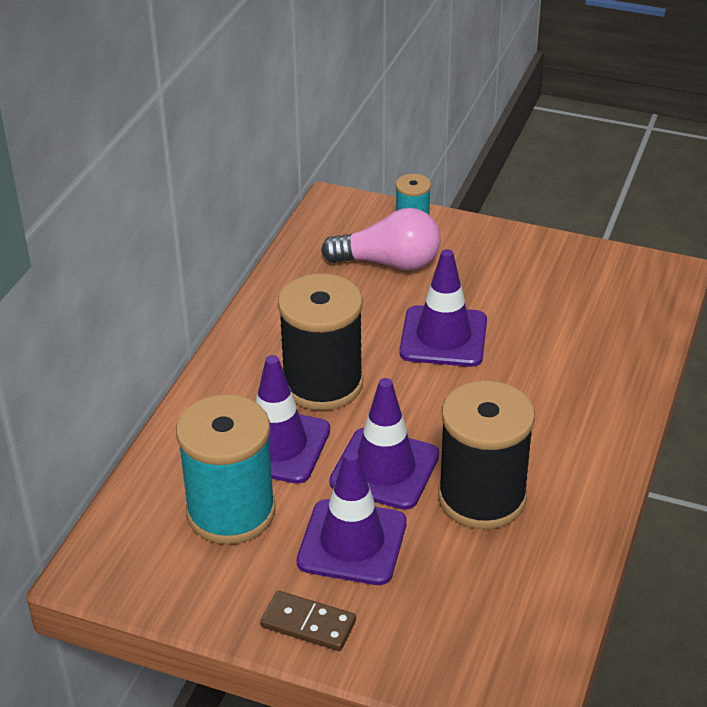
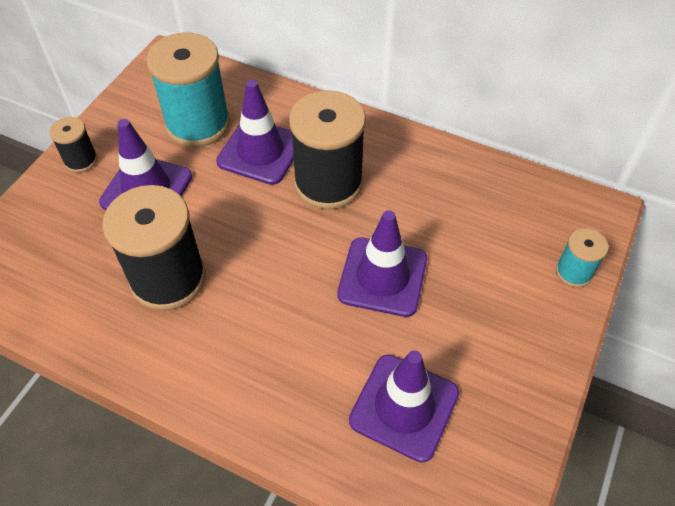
camera: 95 degrees right, 15 degrees up
brown domino [260,591,356,651] -> black spool [49,117,98,173]
pink light bulb [321,208,441,271] -> none
purple traffic cone [329,378,439,510] -> purple traffic cone moved to [349,350,459,462]

